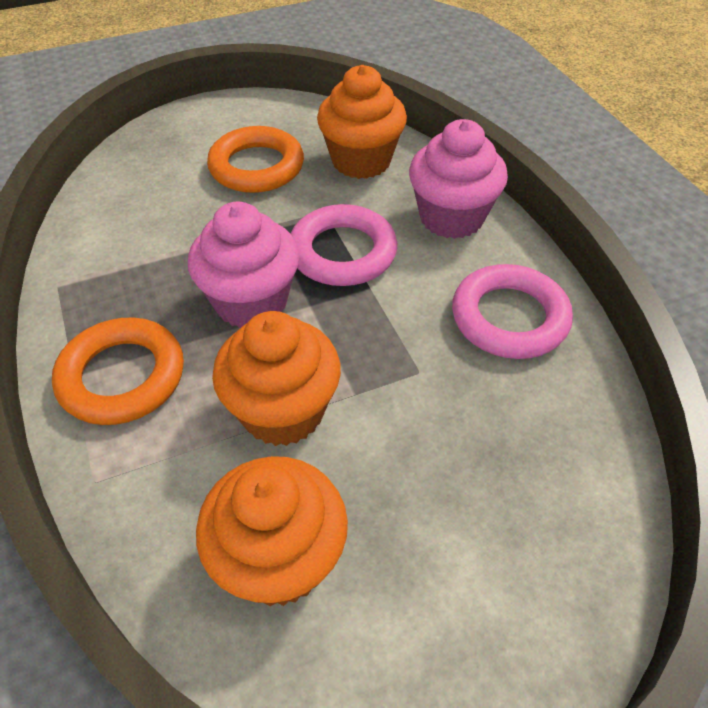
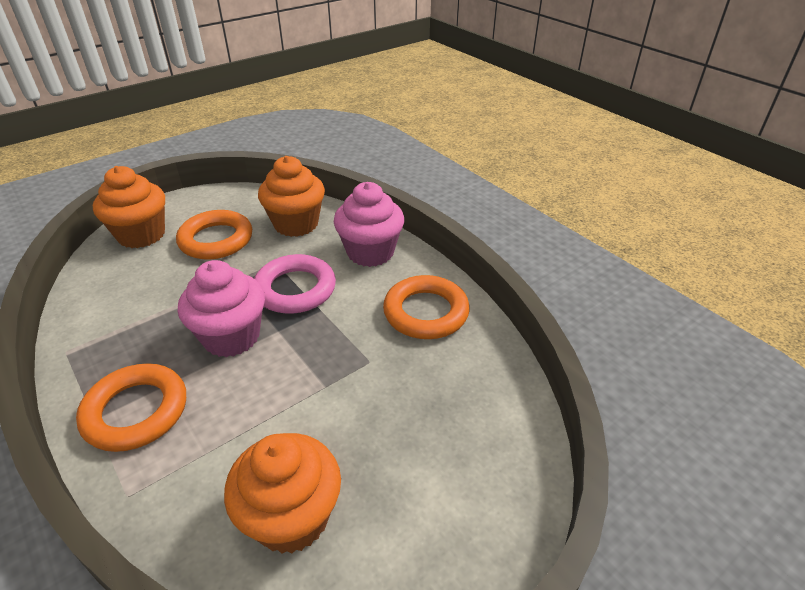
camera: 15 degrees left, 10 degrees down
orange cupcake [212,311,341,446] -> orange cupcake moved to [93,166,165,248]
pink ring [452,264,573,359] -> orange ring [383,275,470,339]

